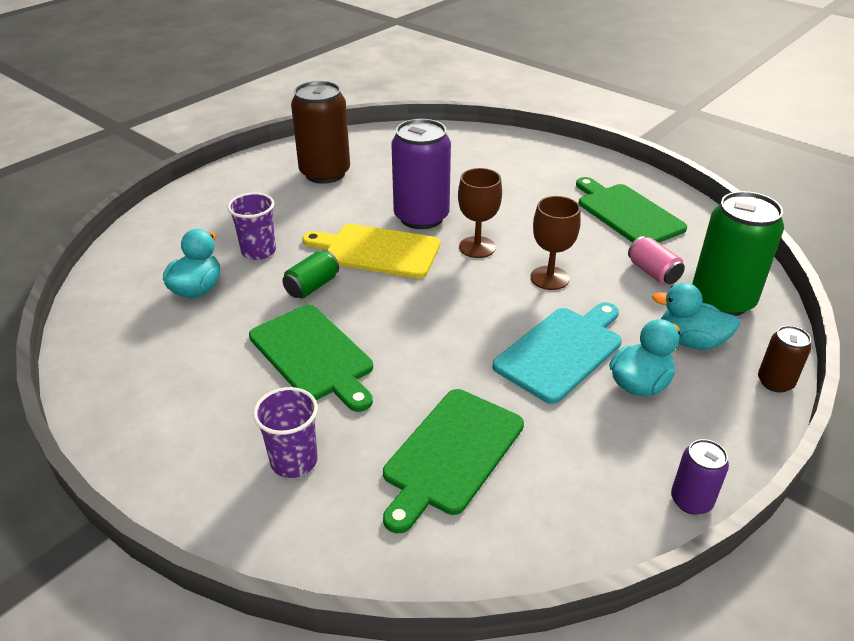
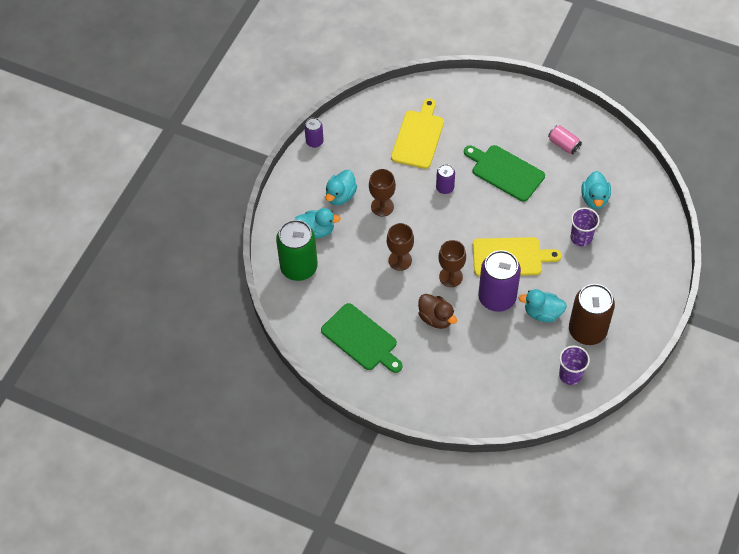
camera: 165 degrees right, 20 degrees up
purple cup [253,387,318,478] -> purple cup moved to [559,346,590,385]
green can [282,250,339,298] -> none
green cutting board [383,389,524,533] -> yellow cutting board [391,98,444,169]
turquoise cutting board [492,302,622,404] -> brown goblet [369,169,396,217]
pink can [628,236,685,285] -> pink can moved to [548,125,582,154]
brown can [758,326,811,393] -> none
none -> brown duck [418,294,457,329]
none -> purple can [436,164,455,194]
none -> turquoise duck [519,289,567,322]

